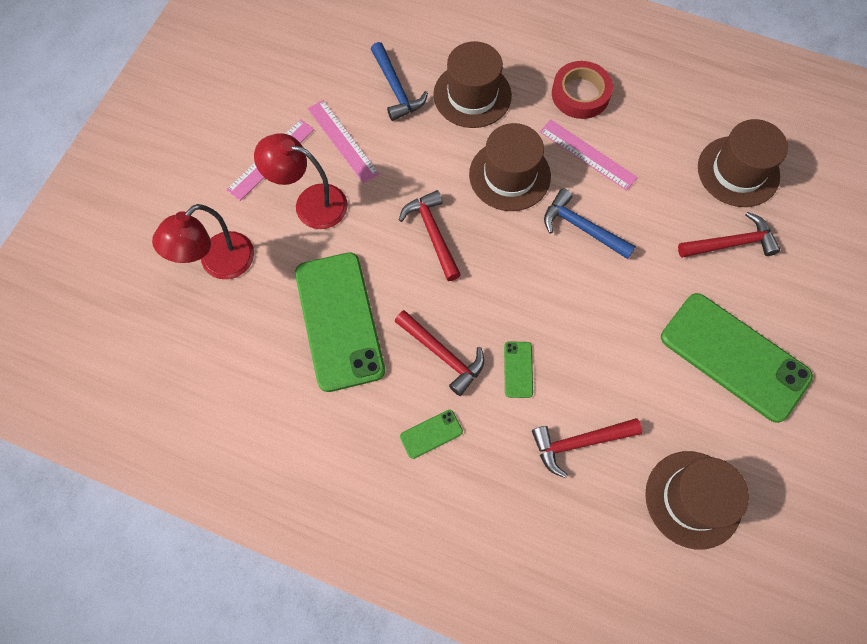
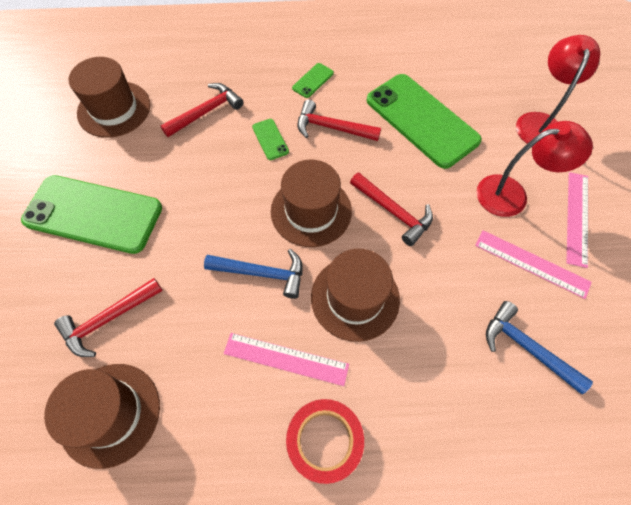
camera: 155 degrees right, 5 degrees down
brown hat [433,41,512,128] -> brown hat moved to [271,159,352,247]

